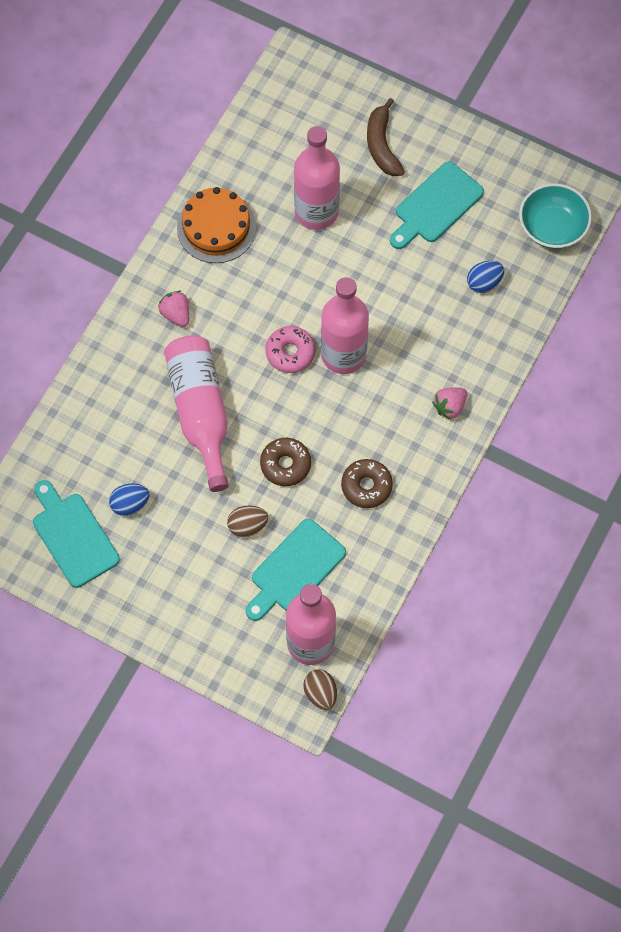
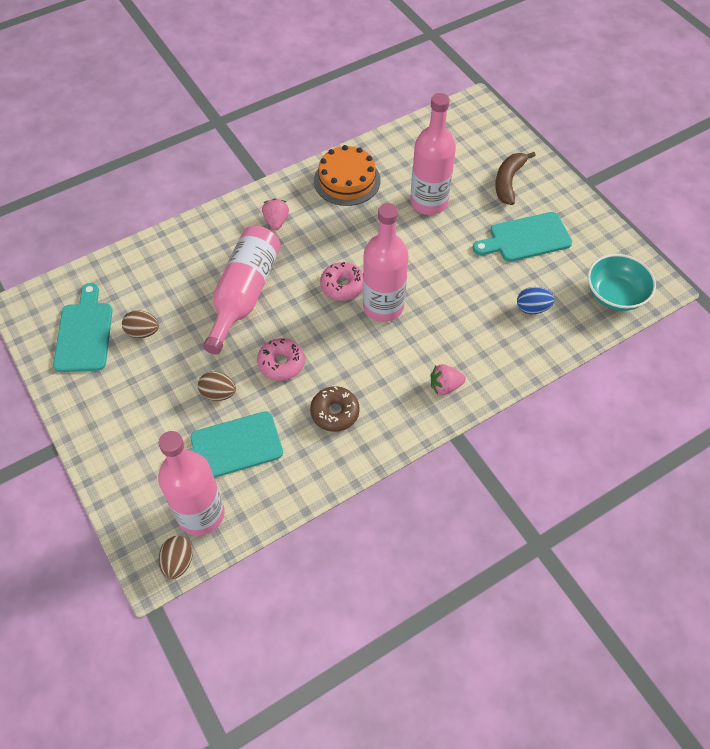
camera: 30 degrees right, 10 degrees down
blue egg [109,484,150,516] -> brown egg [122,310,159,338]
brown donut [260,438,311,486] -> pink donut [257,338,305,381]

